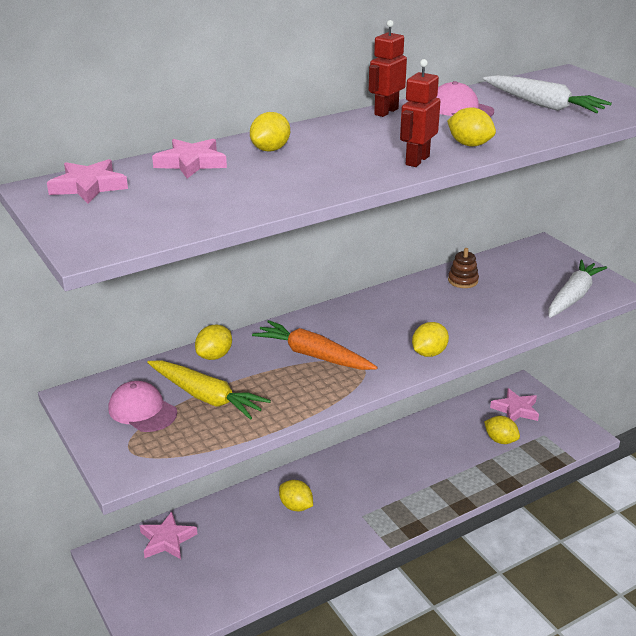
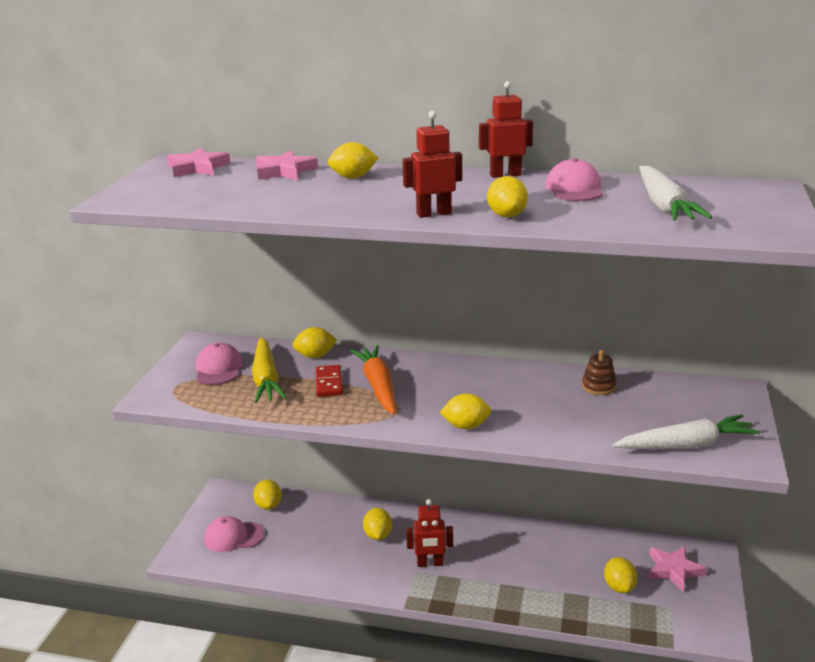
camera: 45 degrees right, 5 degrees down
pink star [140,512,197,559] -> yellow lemon [253,480,282,510]
none -> pink cap [204,516,264,552]
none -> red domino [316,365,343,397]
none -> red robot [406,499,453,567]

